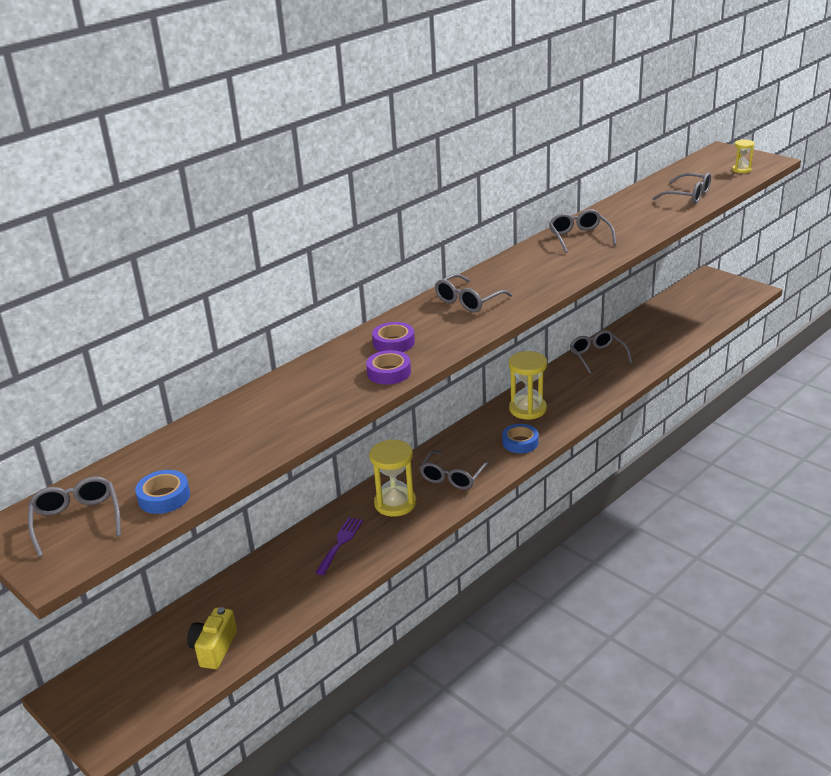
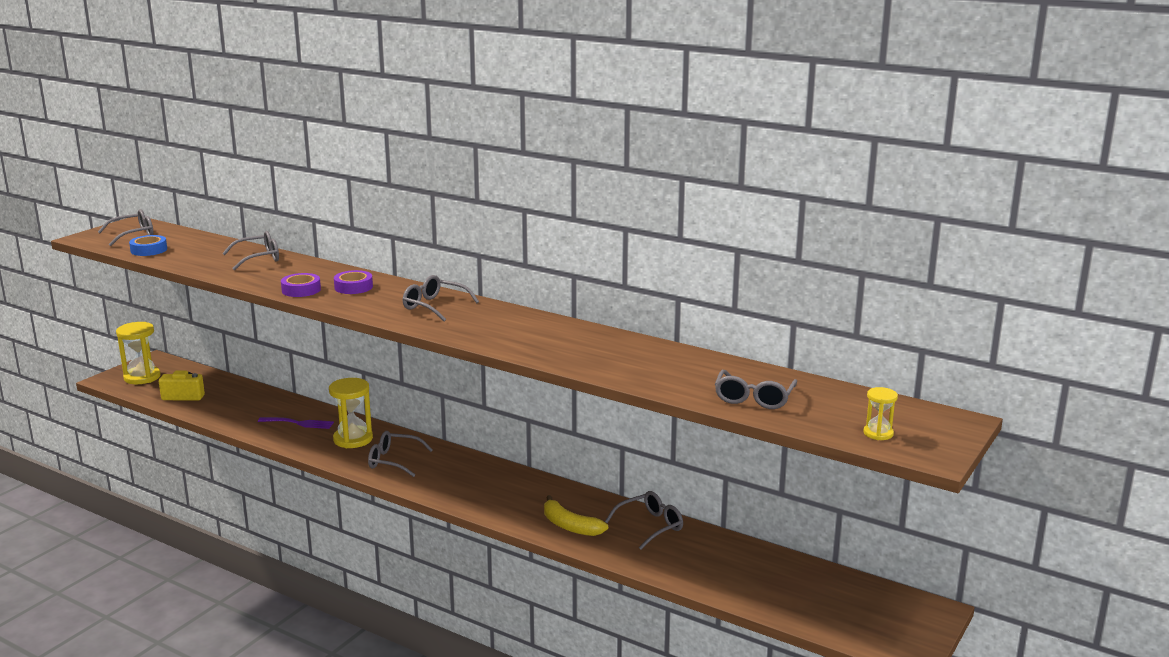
camera: 75 degrees right, 10 degrees down
blue tape [502,424,539,453] -> none
yellow hourglass [509,351,547,420] -> yellow hourglass moved to [116,322,161,384]
grey glasses [549,209,616,253] -> grey glasses moved to [222,231,279,270]
none -> yellow banana [544,495,608,536]

